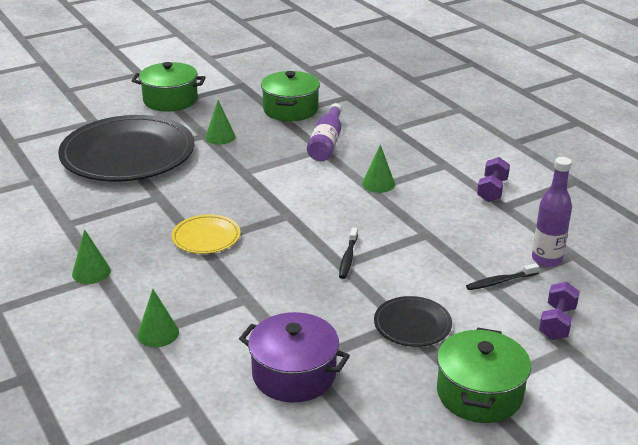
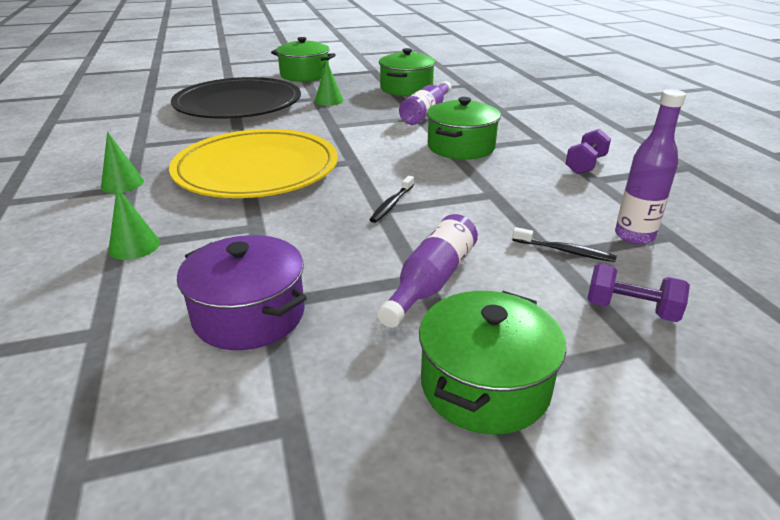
camera: 15 degrees right, 0 degrees up
yellow plate [172,214,240,254] -> yellow plate [169,129,338,198], size x2.24
green cone [362,144,395,193] -> green pot [427,97,501,160]
black plate [374,296,452,347] -> purple bottle [377,214,478,328]
black toothbrush [466,263,539,290] -> black toothbrush turned 150 degrees counterclockwise [512,227,617,262]
purple dumbbell [539,282,580,340] -> purple dumbbell turned 75 degrees clockwise [587,263,690,322]

